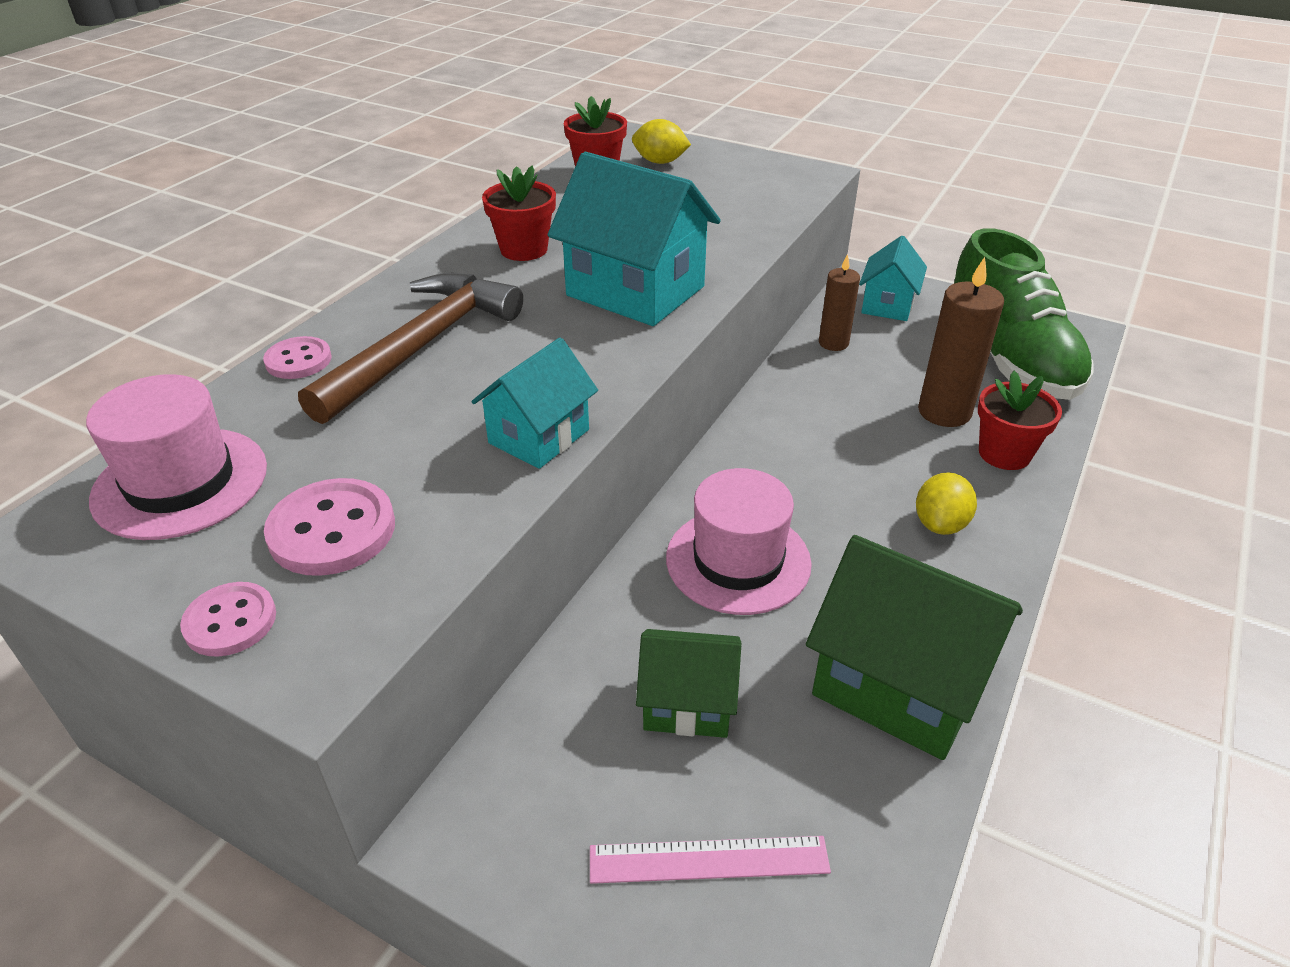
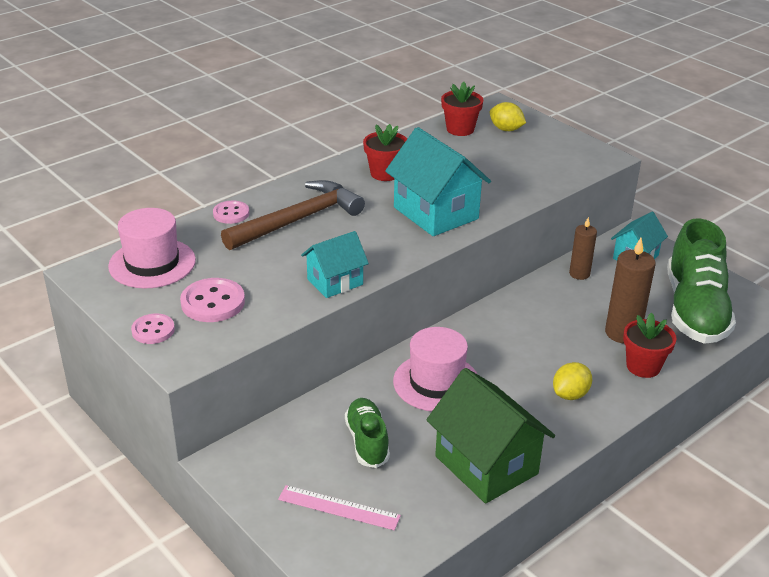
camera: 20 degrees right, 5 degrees down
green house [636,629,742,738] -> green shoe [345,398,390,468]

